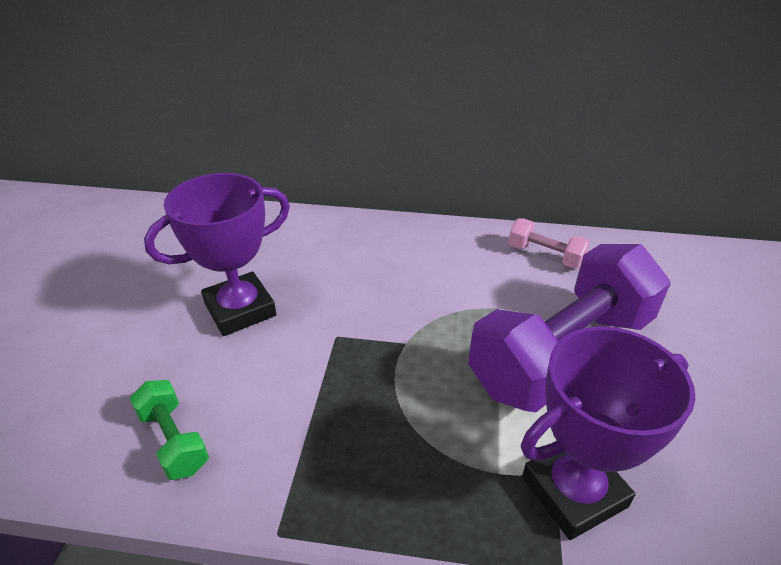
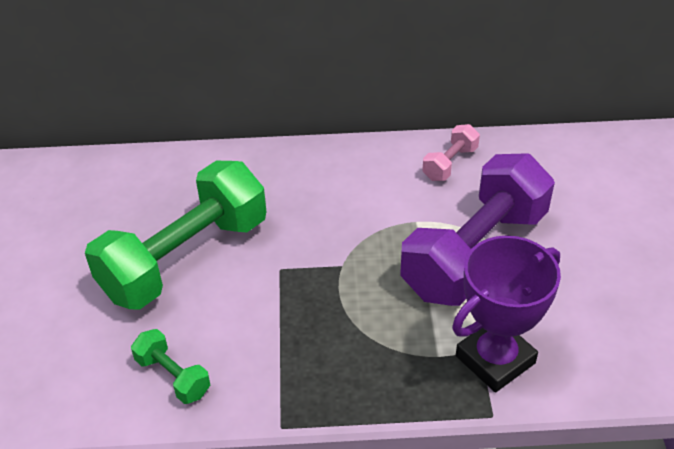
camera: 10 degrees left, 5 degrees up
purple trophy [144,173,290,336] -> green dumbbell [85,161,266,310]
pink dumbbell [508,218,590,269] -> pink dumbbell turned 75 degrees counterclockwise [422,124,480,181]

